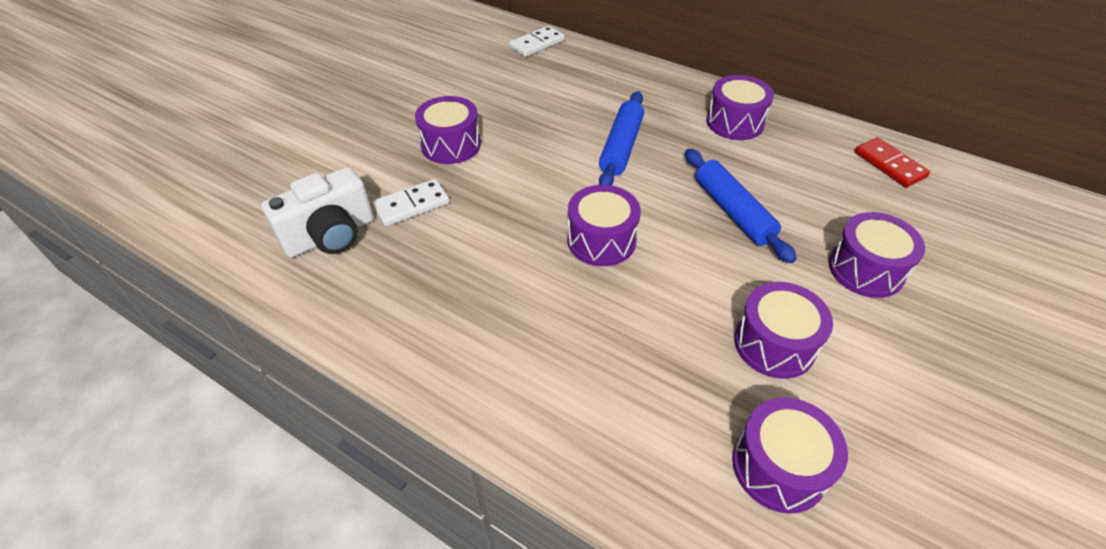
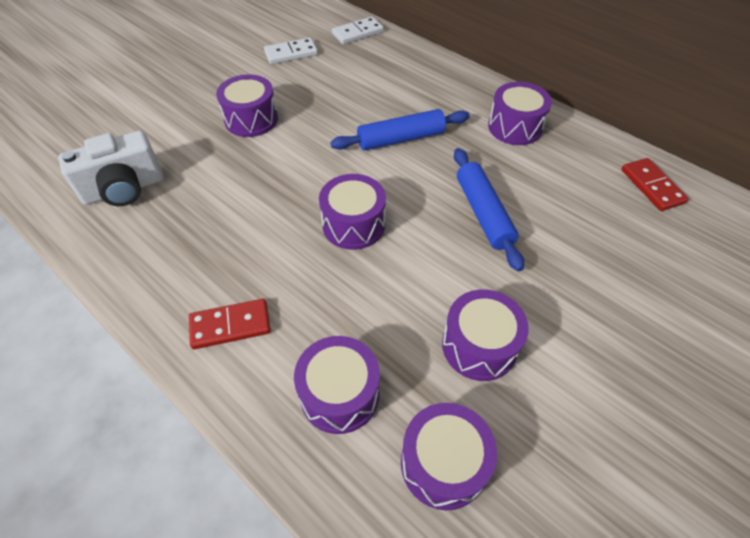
camera: 10 degrees right, 5 degrees up
white domino [372,179,450,226] -> white domino moved to [264,38,318,64]
blue rolling pin [599,91,644,186] -> blue rolling pin turned 45 degrees clockwise [330,109,470,150]
purple drum [828,212,925,298] -> purple drum moved to [294,336,380,434]
none -> red domino [189,299,271,349]

